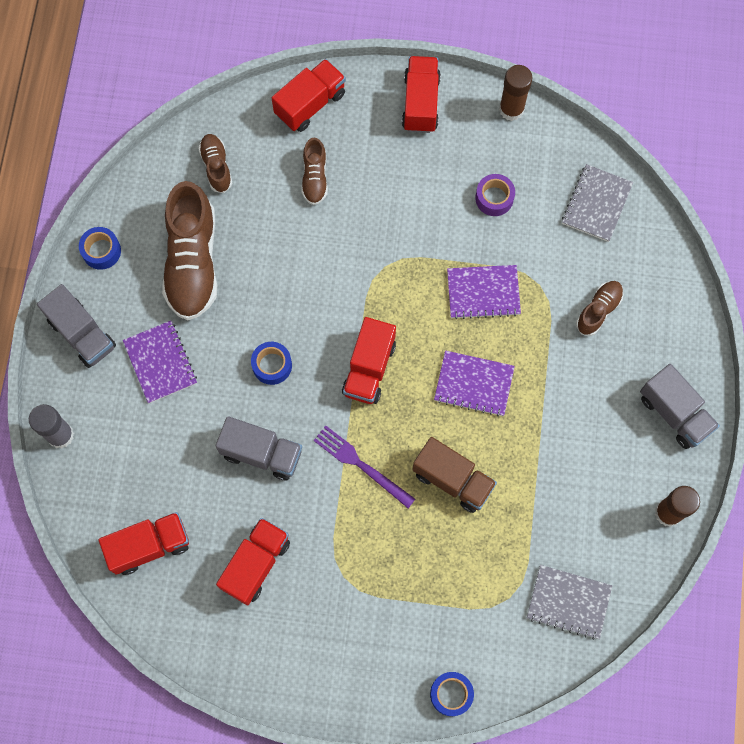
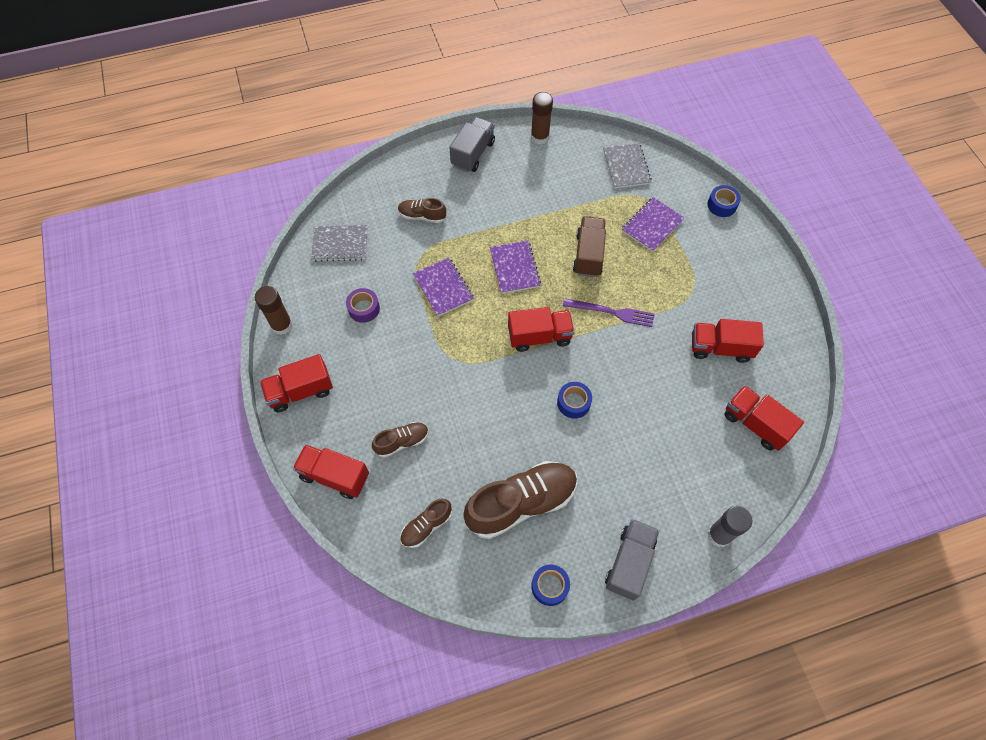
camera: 115 degrees left, 10 degrees down
purple notebook [123,321,197,403] -> purple notebook moved to [622,197,685,252]
grey truck [215,416,302,481] -> none
purple fork [313,426,415,508] -> purple fork turned 90 degrees counterclockwise [563,298,654,327]

